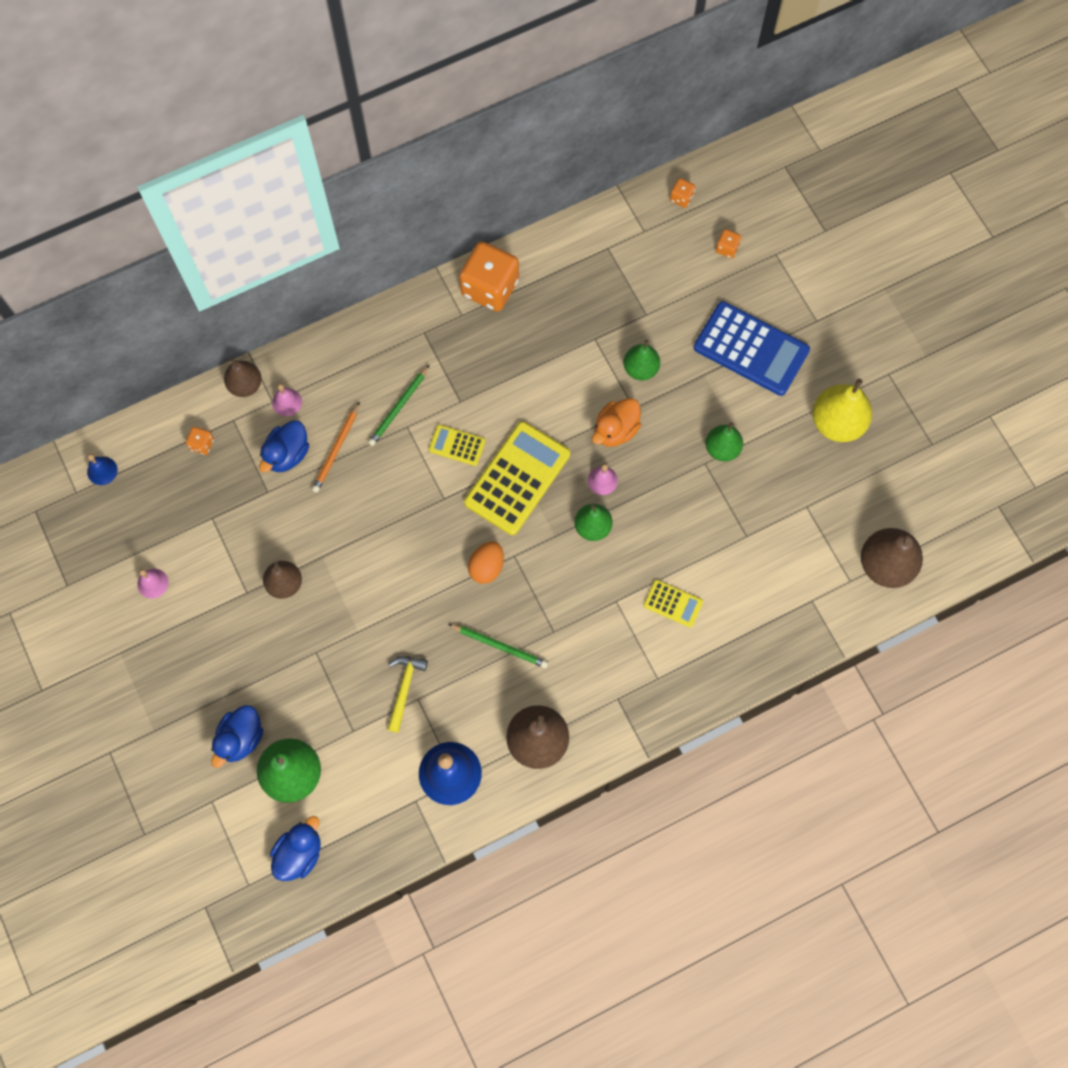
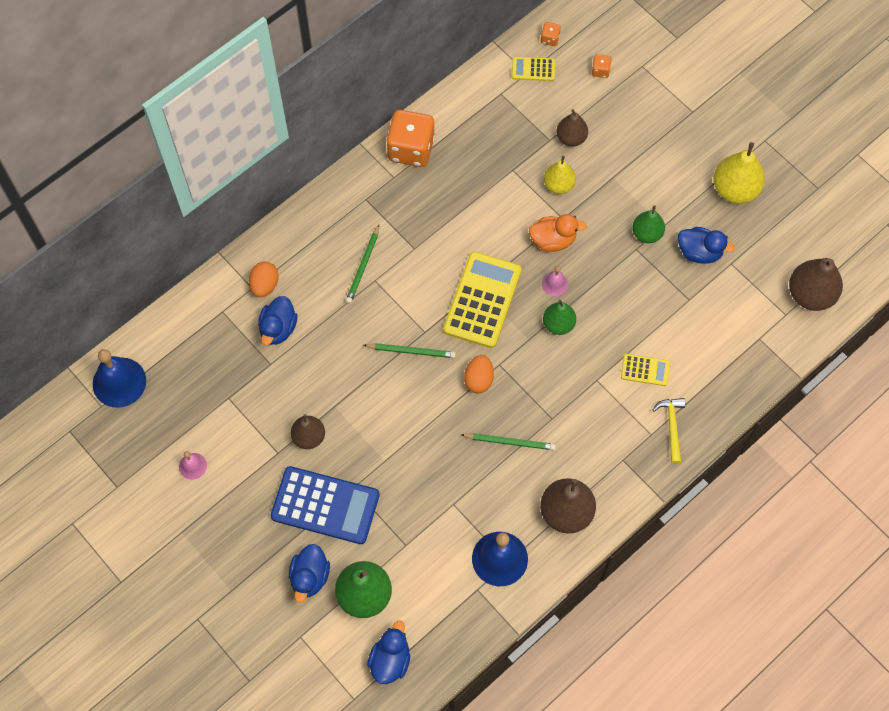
camera: 15 degrees left, 5 degrees down
blue bell [87,454,118,485] -> blue bell [93,349,146,408], size x1.96
orange dice [186,427,214,455] -> none
brown pear [224,358,262,397] -> brown pear moved to [557,109,588,147]
pink bell [272,383,302,416] -> orange egg [249,261,279,297]
orange pencil [312,402,360,493] -> none
yellow hammer [387,656,428,733] -> yellow hammer moved to [653,398,685,464]
yellow calculator [429,425,486,466] -> yellow calculator moved to [512,57,555,81]
orange duck [592,398,641,447] -> orange duck turned 120 degrees counterclockwise [529,214,587,252]
green pear [623,340,660,380] -> yellow pear [544,156,576,194]
blue calculator [694,301,810,396] -> blue calculator moved to [270,466,380,544]
none -> green pencil [363,343,456,358]
none -> blue duck [678,227,735,264]

